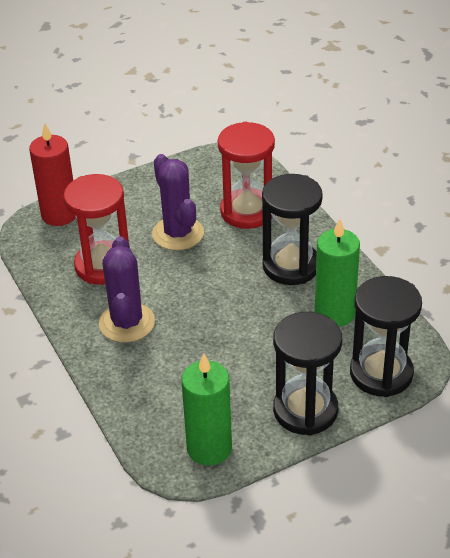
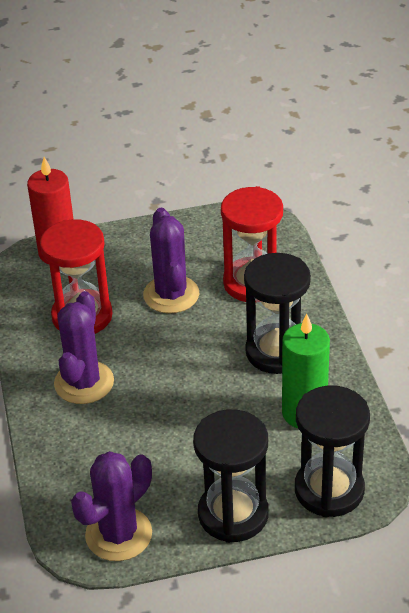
camera: 15 degrees right, 0 degrees up
green candle [181,354,232,466] -> purple cactus [71,451,152,561]

